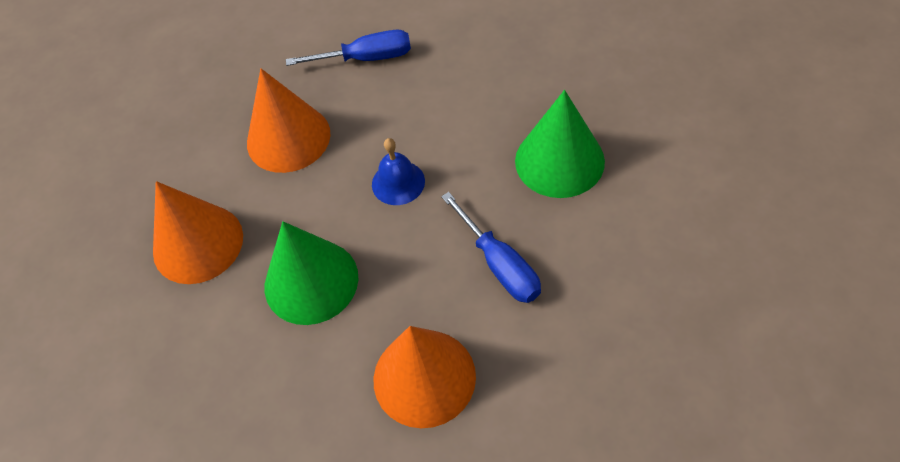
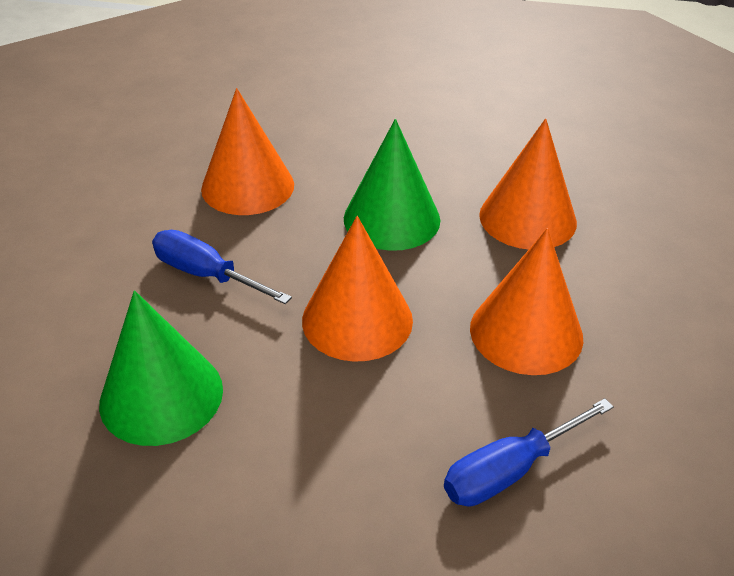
camera: 150 degrees right, 15 degrees down
blue bell [372,138,425,205] -> orange cone [302,216,413,362]

